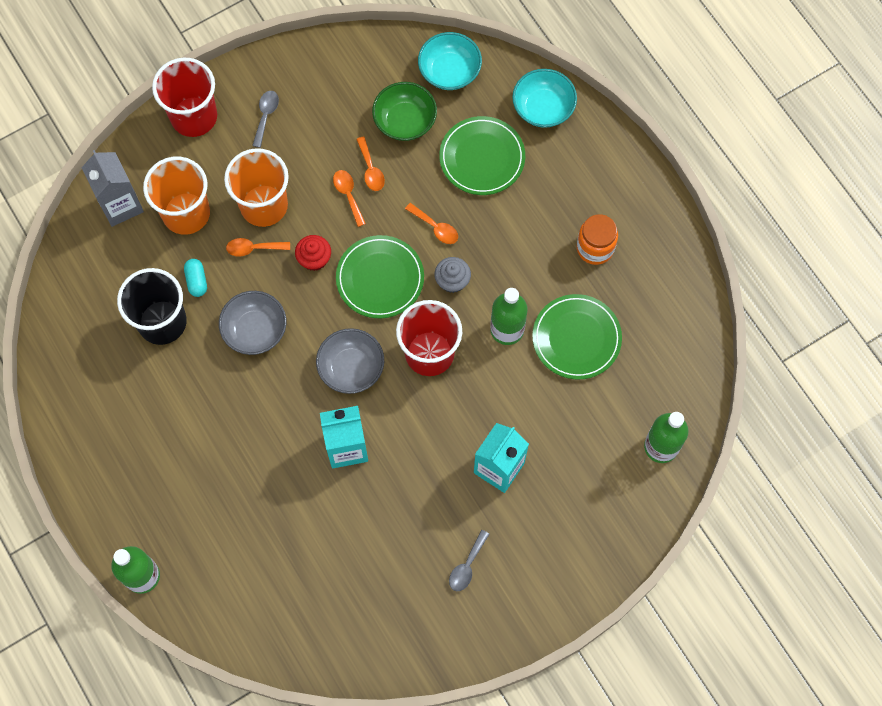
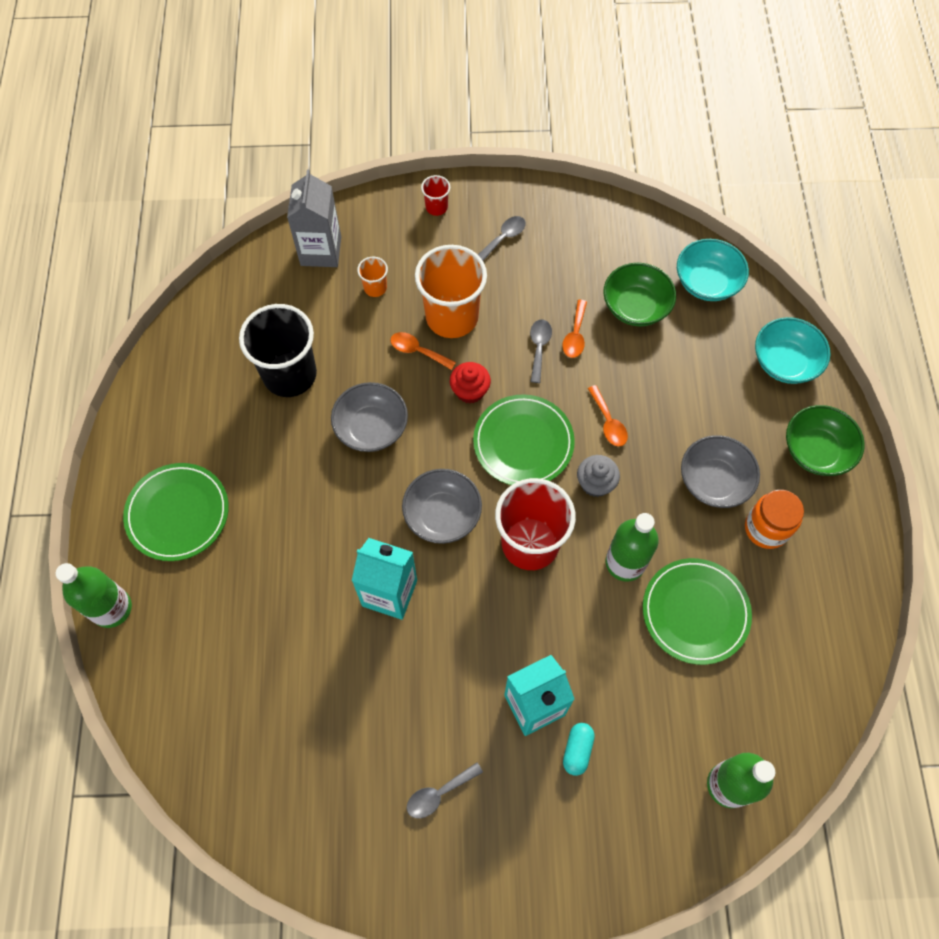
camera: 30 degrees right, 5 degrees down
orange cup [143,157,210,235] -> orange cup [357,257,388,297], size x0.44
red cup [152,58,217,137] -> red cup [421,175,450,216], size x0.44
turquoise capsule [184,259,207,297] -> turquoise capsule moved to [563,723,595,776]
orange spoon [333,170,366,227] -> grey spoon [530,319,552,383]
green plate [439,116,525,195] -> green plate moved to [123,463,229,561]
none -> grey bowl [681,435,760,508]
none -> green bowl [786,405,865,476]

